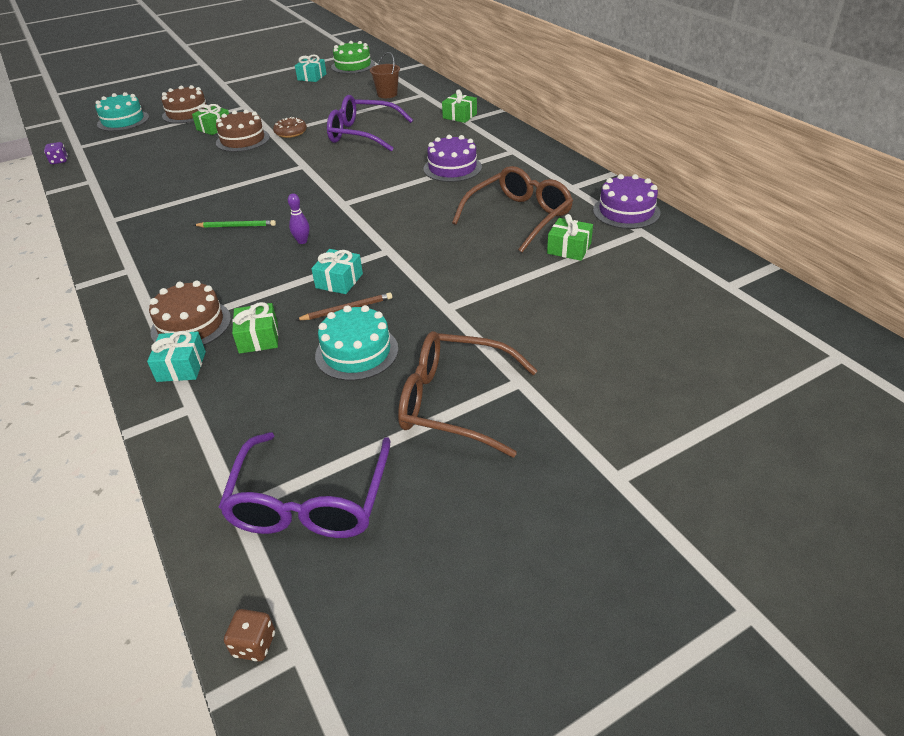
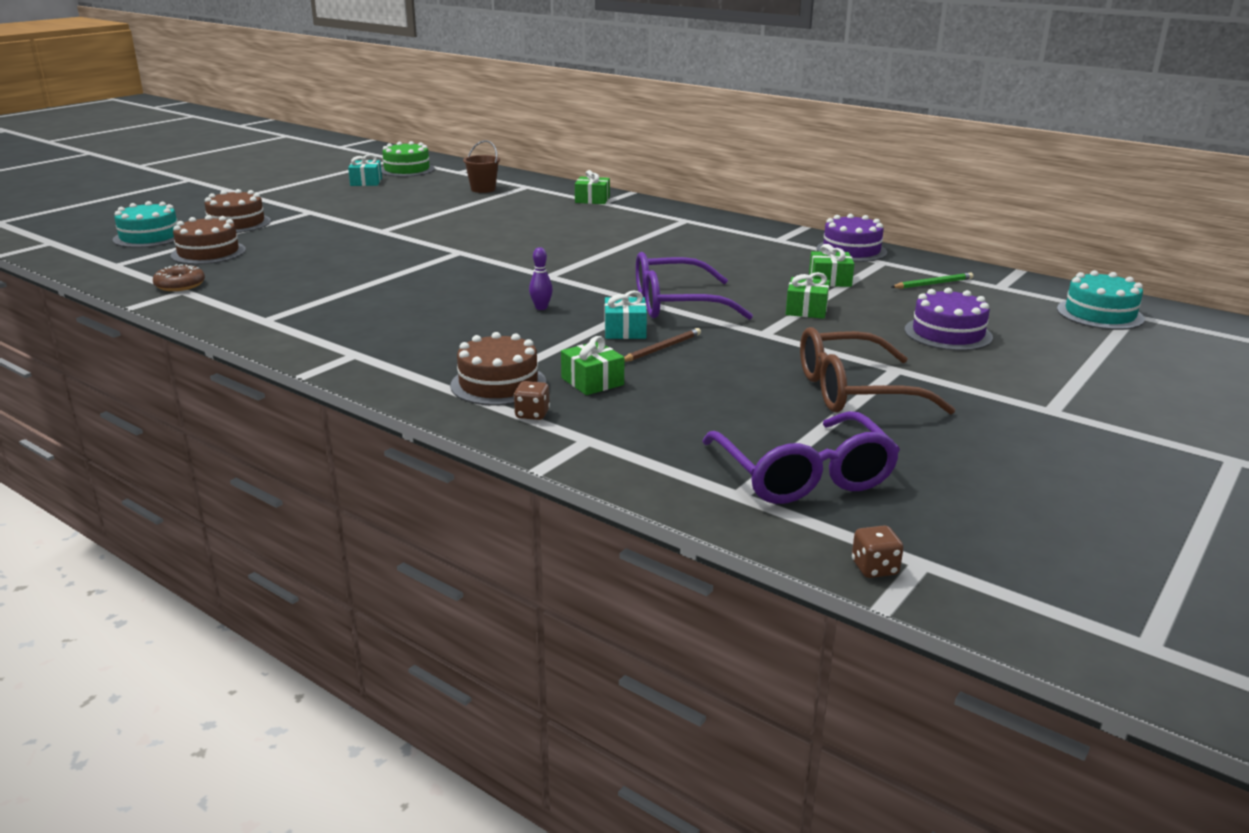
camera: 25 degrees left, 15 degrees down
purple dice [44,142,68,164] -> none
turquoise gift [147,331,206,382] -> brown dice [514,381,550,420]
green gift [192,104,229,135] -> green gift moved to [786,272,830,319]
green pencil [194,220,276,228] -> green pencil moved to [891,273,973,289]
brown cake [216,110,270,152] -> brown cake moved to [171,215,246,265]
brown donut [273,117,307,138] -> brown donut moved to [153,264,205,291]
turquoise cake [315,305,398,381] -> turquoise cake moved to [1057,270,1145,330]
purple glasses [327,95,413,151] -> purple glasses moved to [636,252,753,320]
purple cake [423,135,482,182] -> purple cake moved to [905,288,993,351]
brown glasses [452,166,573,253] -> none

